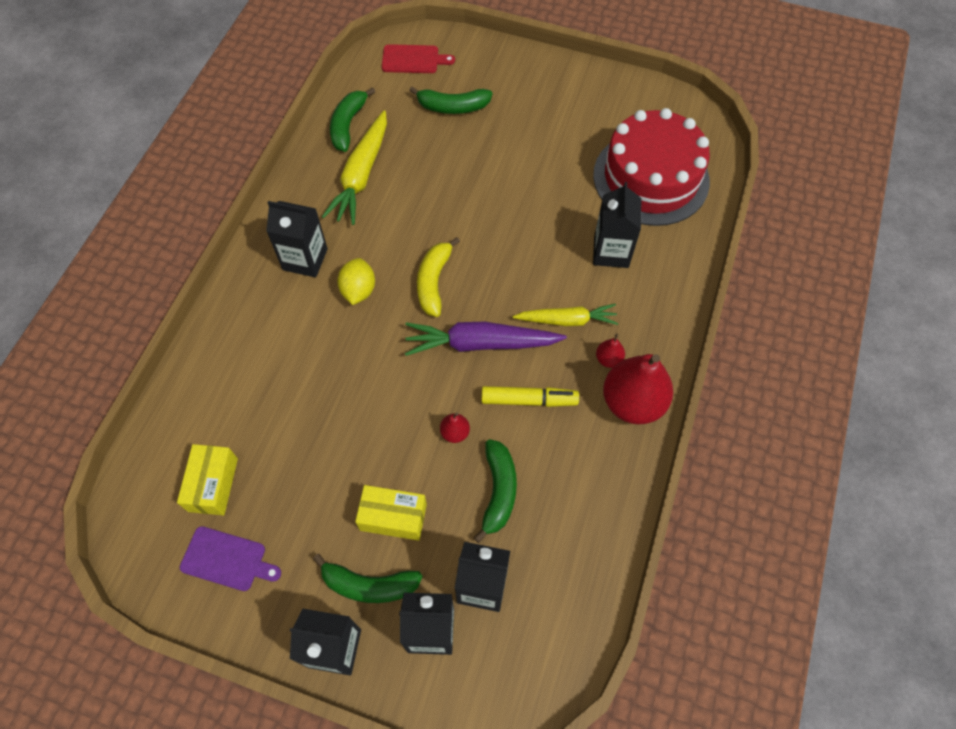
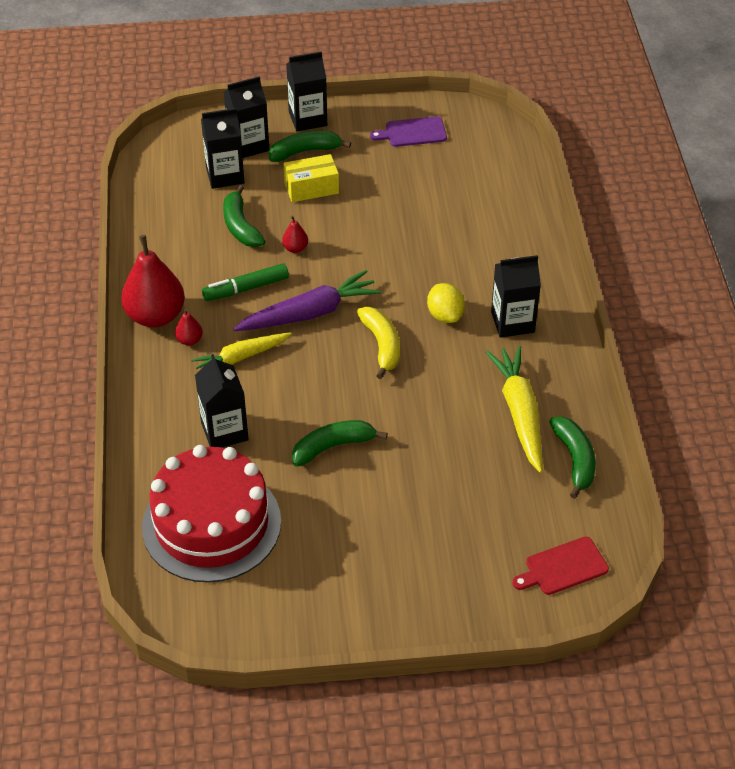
camera: 155 degrees right, 15 degrees down
yellow box [177,444,238,515] -> none
green banana [409,86,492,114] -> green banana moved to [292,420,388,467]
yellow marker [481,386,579,407] -> green marker [202,263,289,301]

